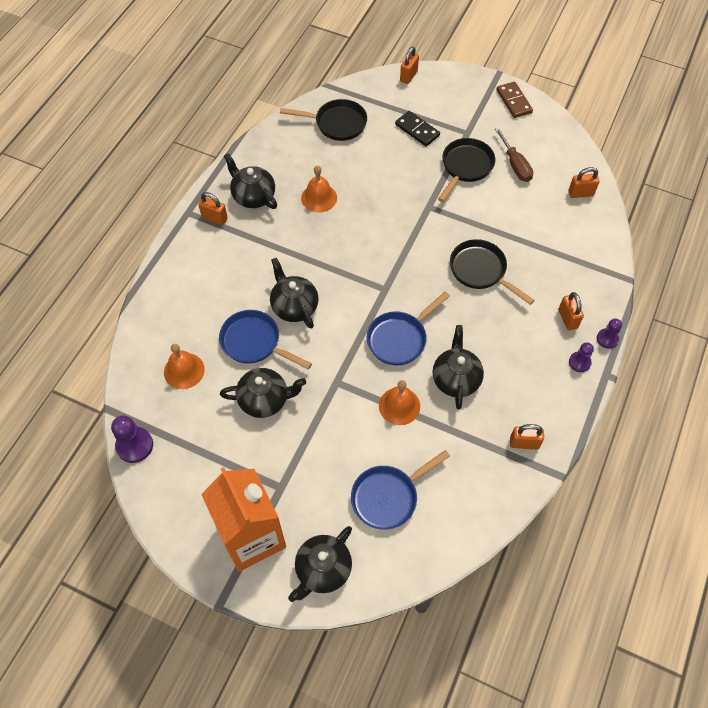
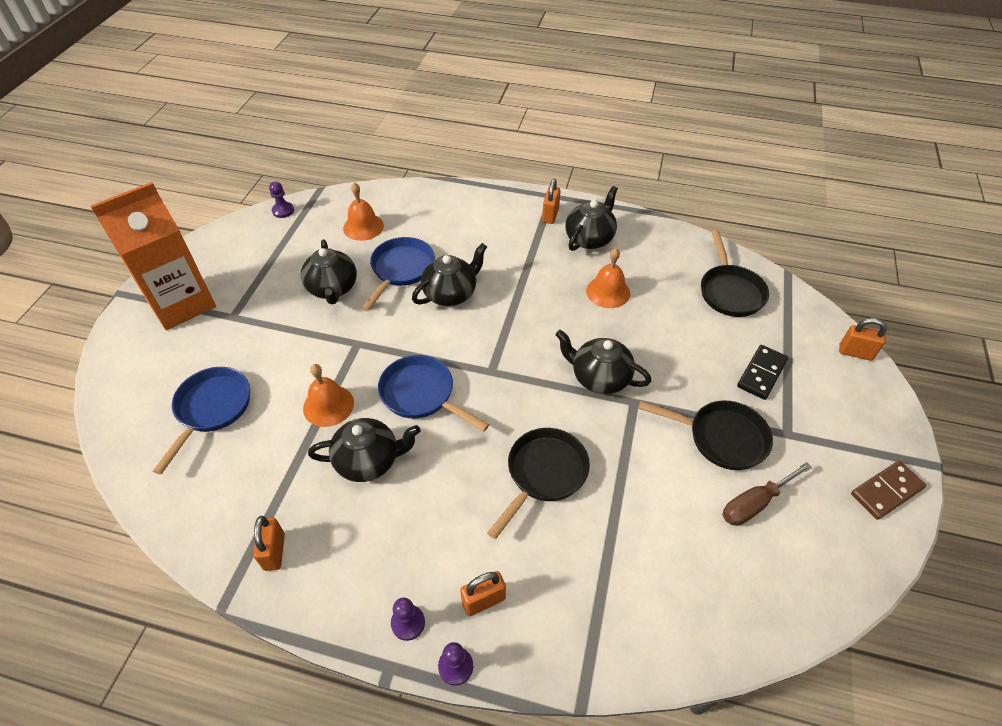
camera: 80 degrees right, 10 degrees down
purple pawn [111,416,153,463] -> purple pawn [269,181,294,218], size x0.63
black teapot [288,526,352,602] -> black teapot moved to [556,330,651,394]
blue pan [351,450,450,530] -> blue pan turned 60 degrees clockwise [153,367,250,474]
orange padlock [569,167,599,198] -> none

